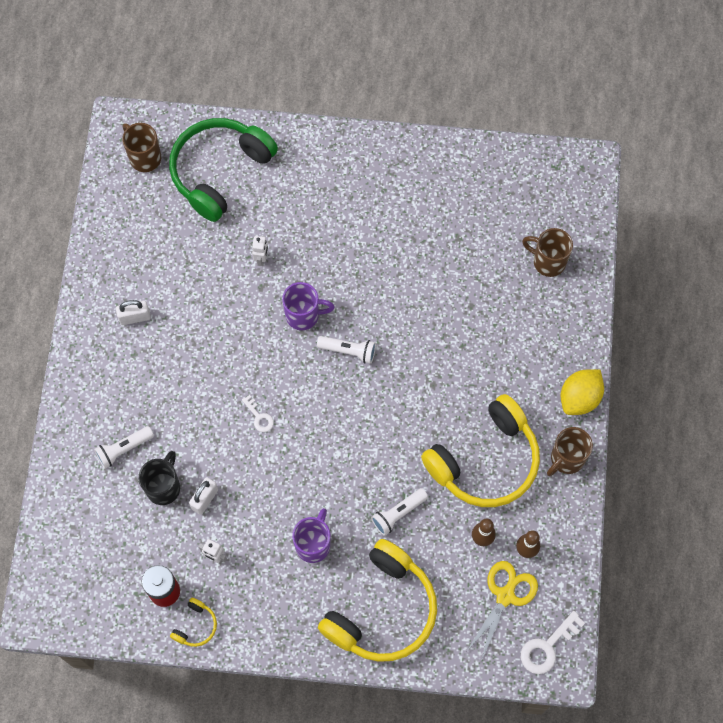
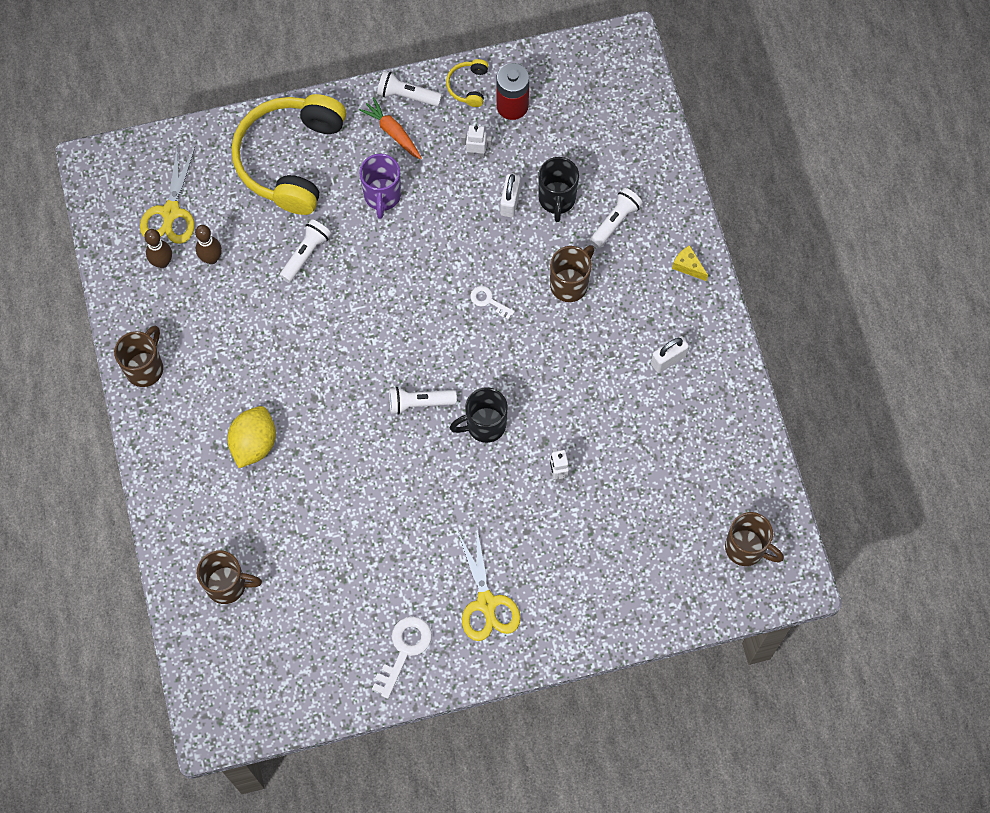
camera: 160 degrees right, 0 degrees up
green headphones [169,118,278,222] -> none
purple mug [282,282,334,330] -> black mug [450,387,508,443]
yellow headphones [421,394,540,507] -> none
white key [521,611,585,674] -> white key moved to [372,616,432,699]
yellow lemon [561,369,604,415] -> yellow lemon moved to [227,406,276,468]
none -> orange carrot [359,97,422,159]
none -> white flashlight [377,71,442,106]
none -> yellow scissors [458,530,521,641]
none -> brown mug [550,245,594,302]
none -> yellow cheese [672,245,708,281]

